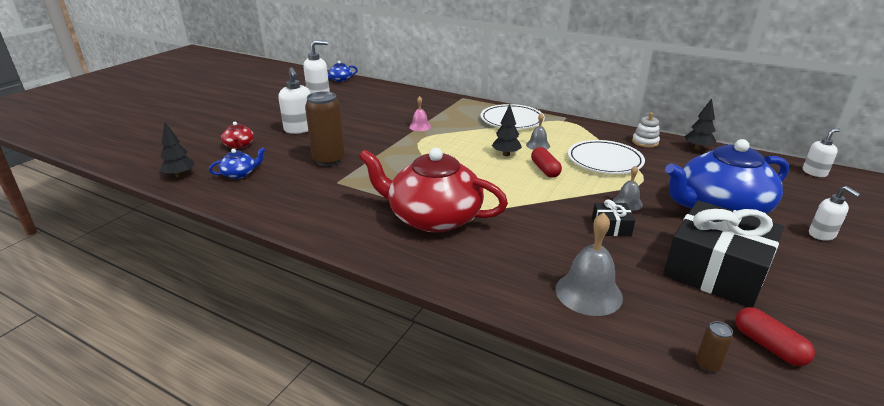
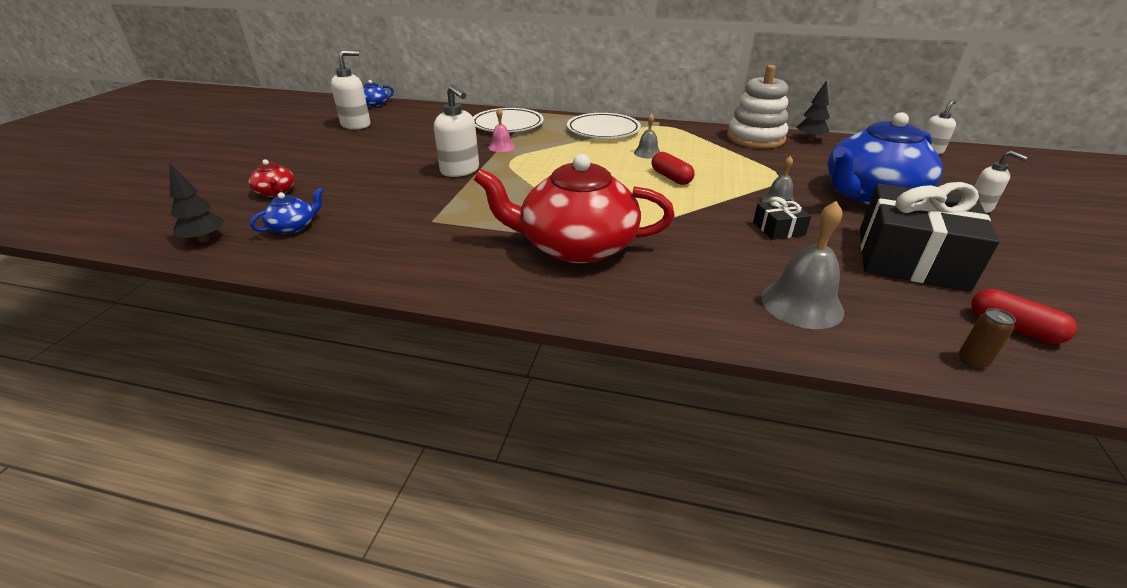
camera: 15 degrees left, 5 degrees up
white soap dispenser [278,67,311,134] -> white soap dispenser moved to [434,85,479,177]
brown can [305,91,345,167] -> none
black tree [492,104,522,156] -> none
white plate [568,140,645,174] -> white plate moved to [473,108,544,132]
white stacking toy [632,113,660,148] -> white stacking toy [727,65,788,149], size x2.00

